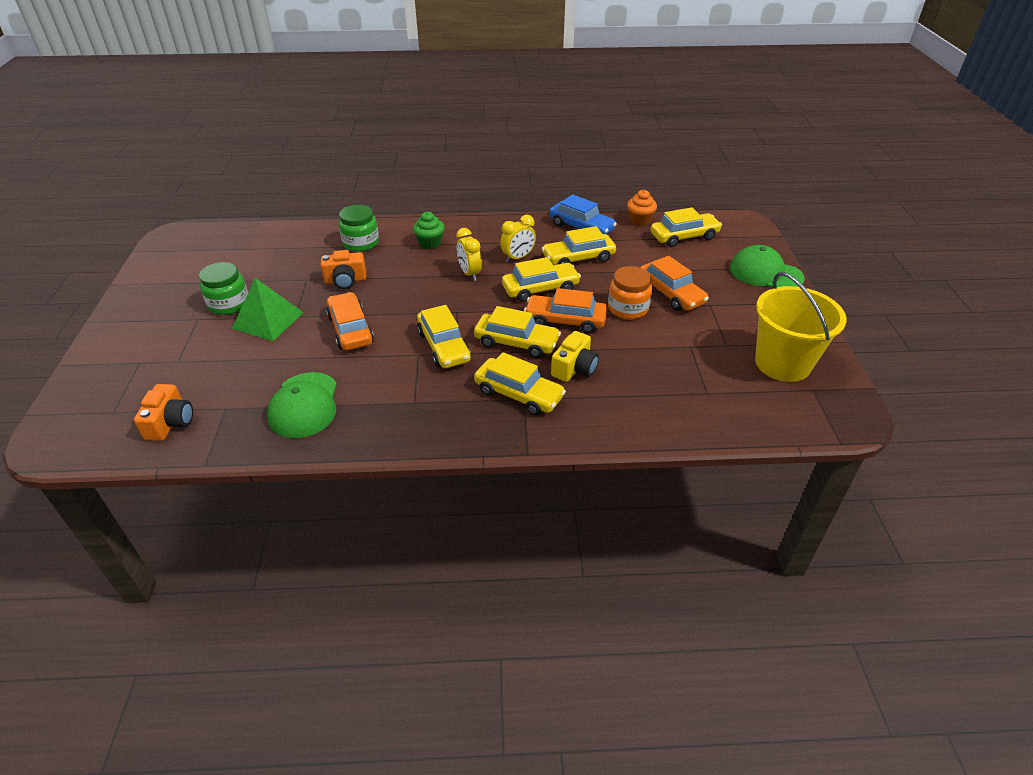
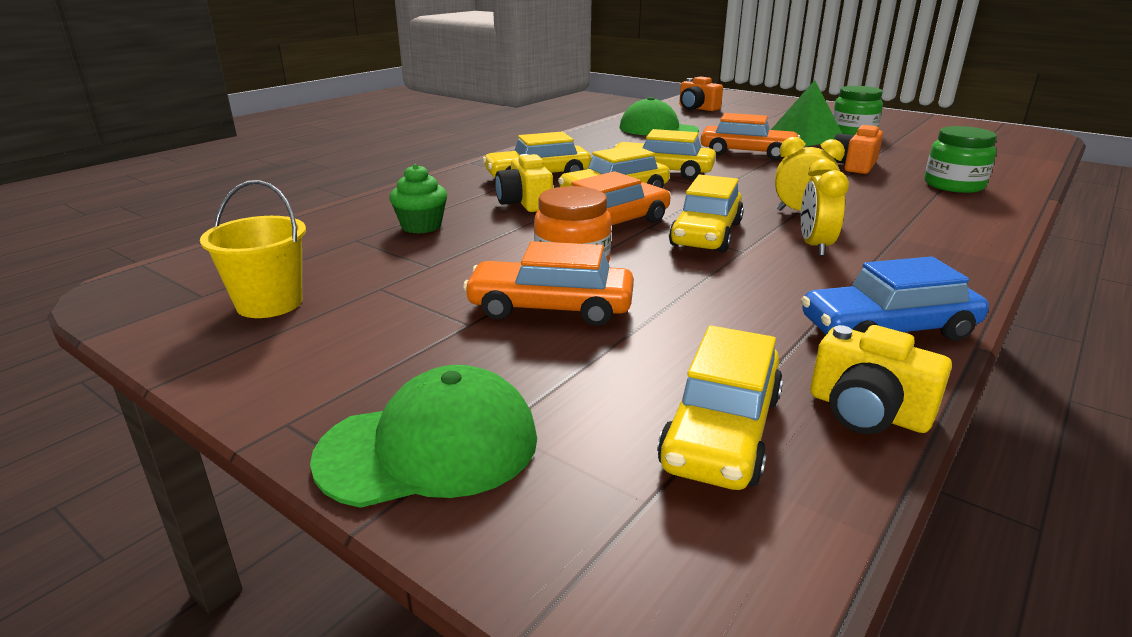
camera: 130 degrees right, 15 degrees down
green cupcake [413,212,444,249] -> green cupcake moved to [389,164,447,234]
yellow car [542,226,616,265] -> none
orange cupcake [627,190,657,226] -> yellow camera [810,325,952,434]
yellow bucket [755,272,847,382] -> yellow bucket [200,180,306,318], size x0.62

